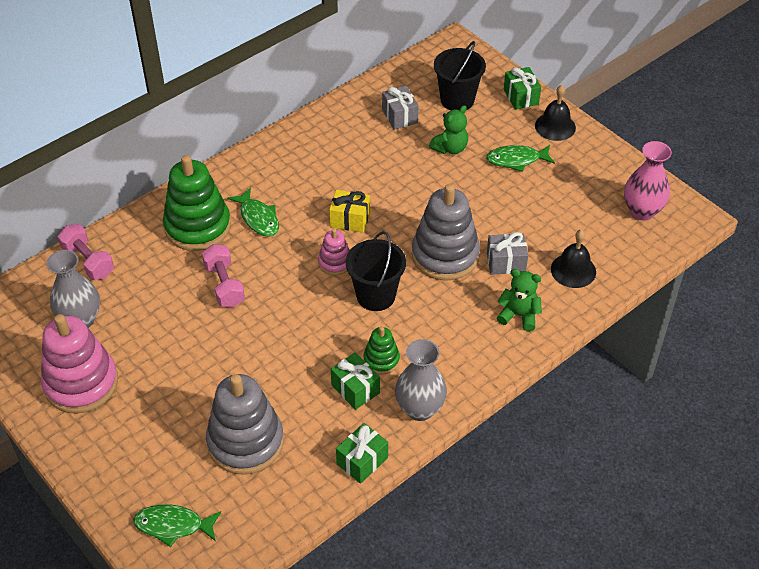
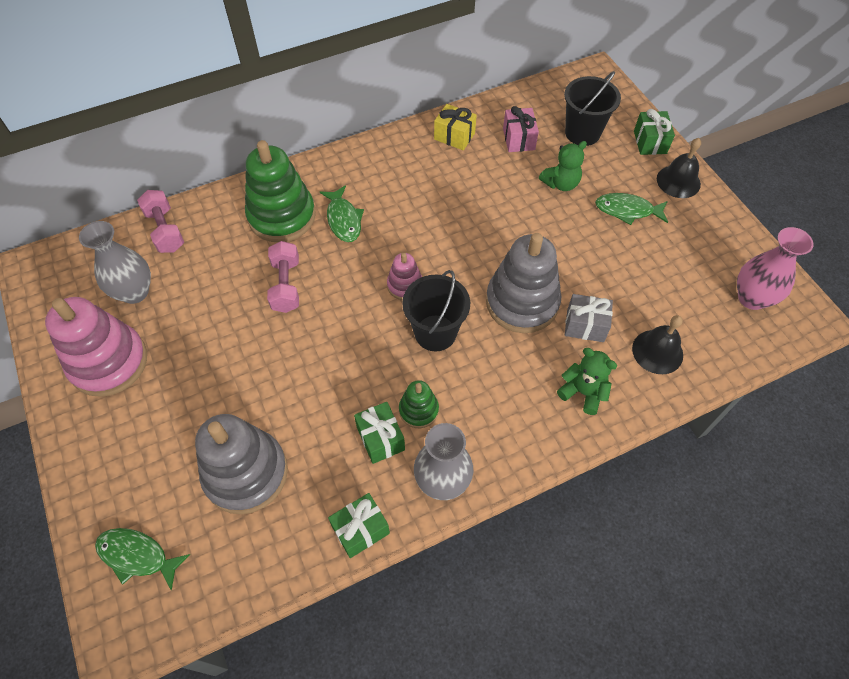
camera: 15 degrees right, 10 degrees up
yellow gift [329,190,370,233] -> yellow gift moved to [434,104,477,150]
grey gift [382,86,419,130] -> pink gift [503,106,539,152]

